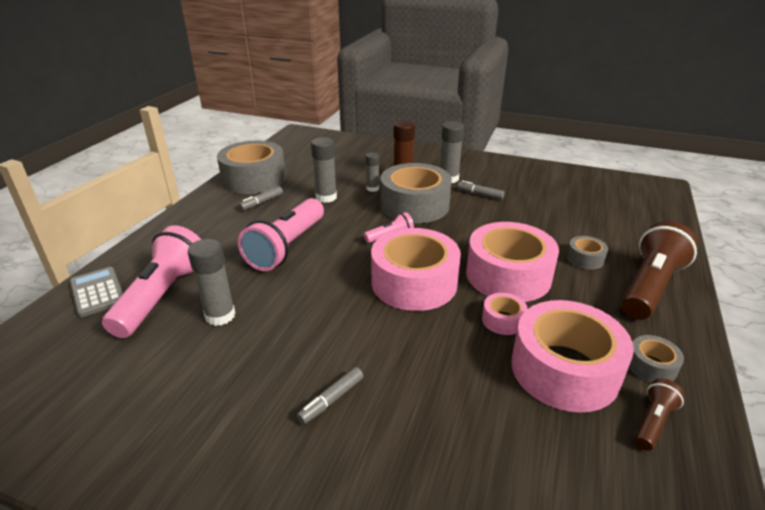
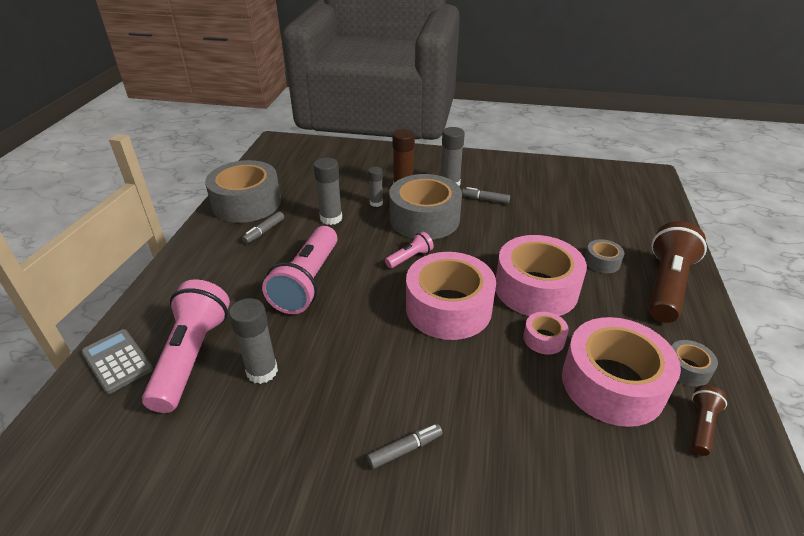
camera: 10 degrees left, 5 degrees up
grey marker [297,367,363,424] -> grey marker turned 150 degrees counterclockwise [367,424,443,469]

